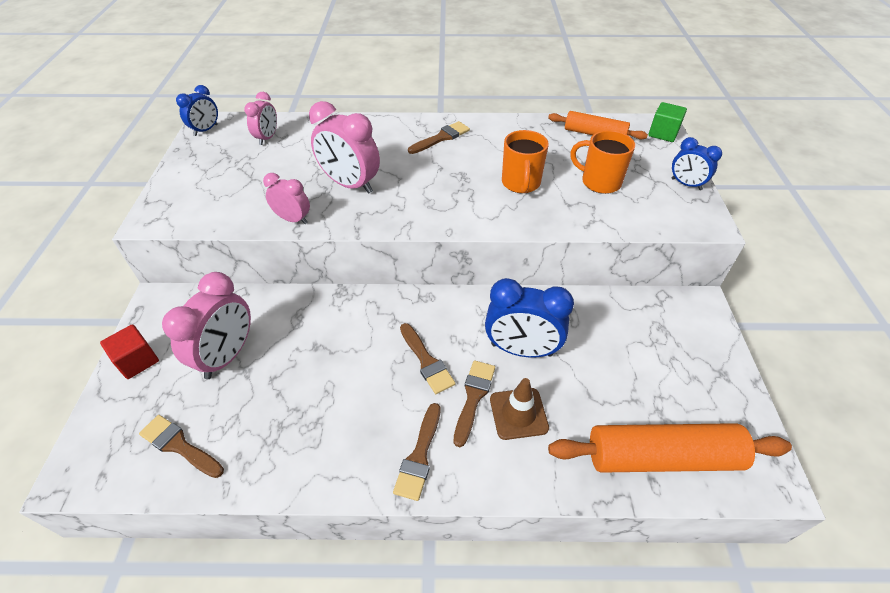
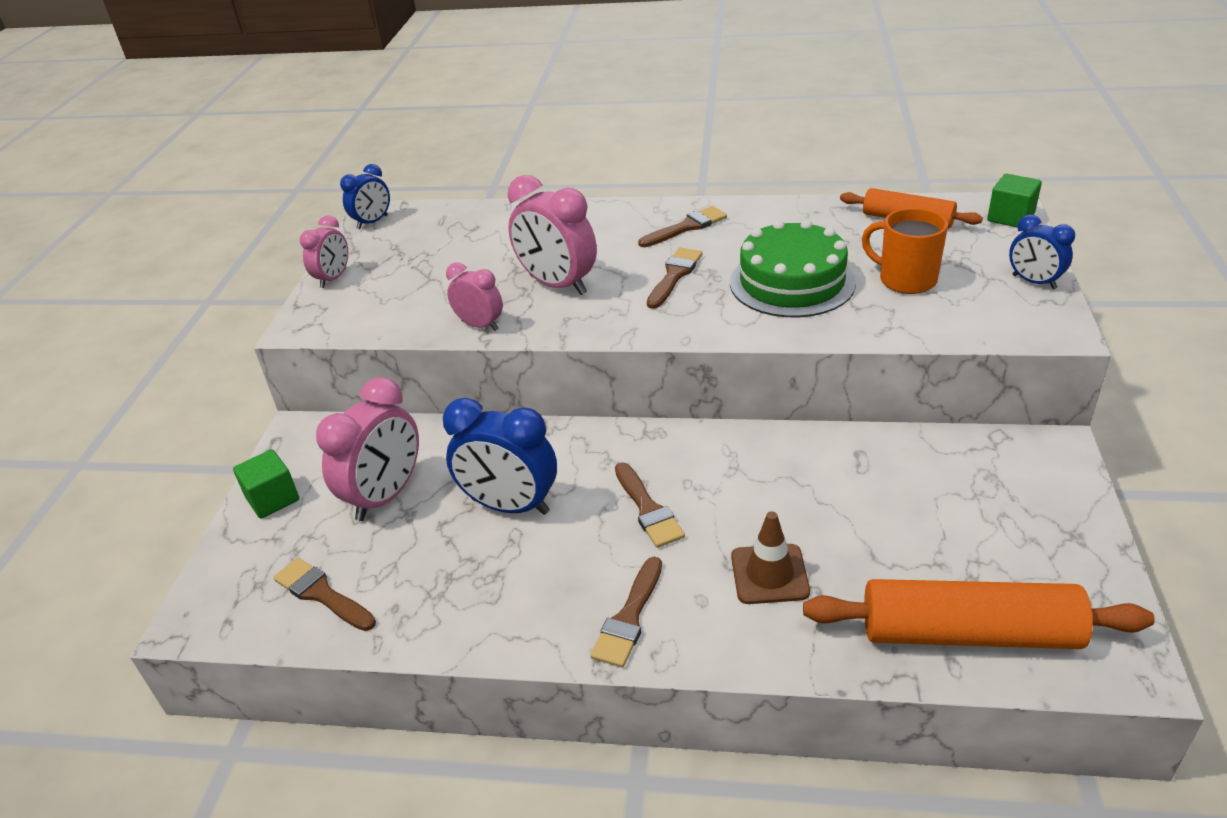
camera: 10 degrees right, 10 degrees down
red cube [100,324,159,379] -> green cube [233,449,299,519]
pink clock [244,92,277,145] -> pink clock moved to [300,215,348,288]
brown brush [454,360,495,447] -> brown brush moved to [647,248,702,309]
blue clock [485,278,574,357] -> blue clock moved to [443,398,557,515]
orange mug [502,130,549,193] -> green cake [730,220,856,317]

